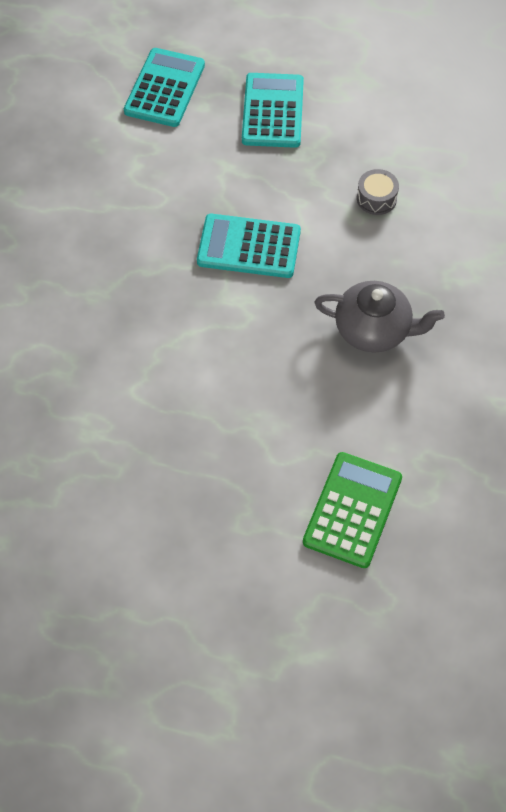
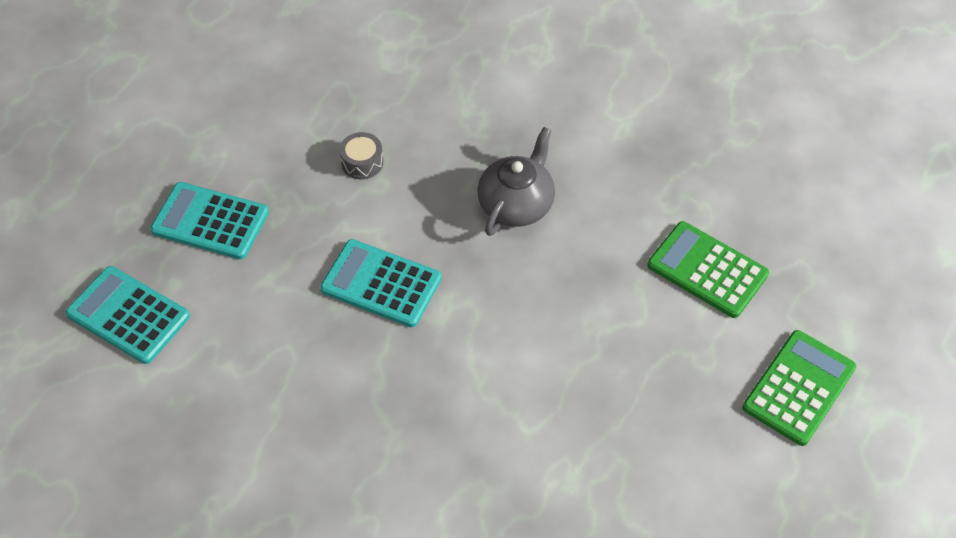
camera: 75 degrees left, 5 degrees down
turquoise calculator [197,214,301,278] -> turquoise calculator turned 90 degrees clockwise [320,239,442,327]
none -> green calculator [742,330,856,446]

